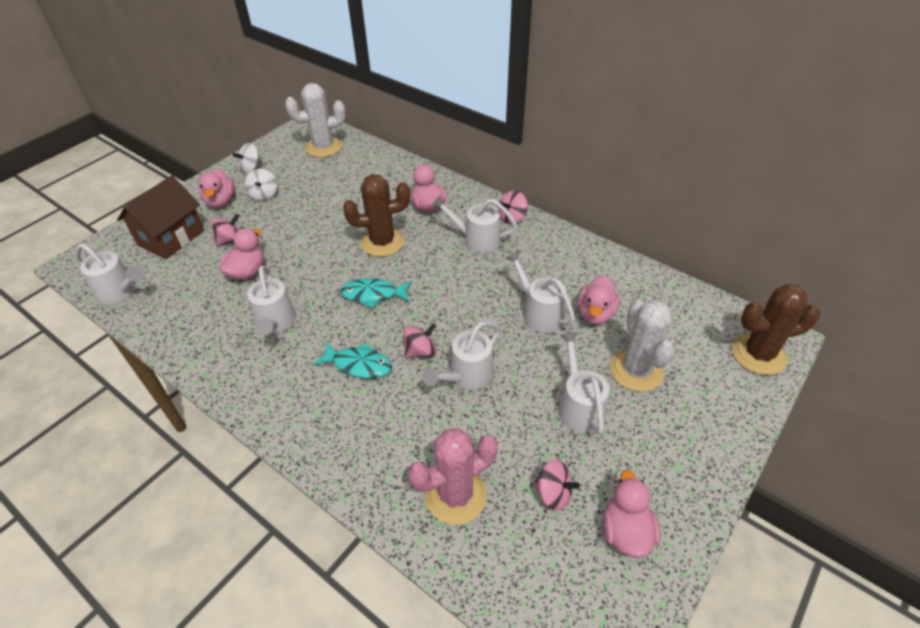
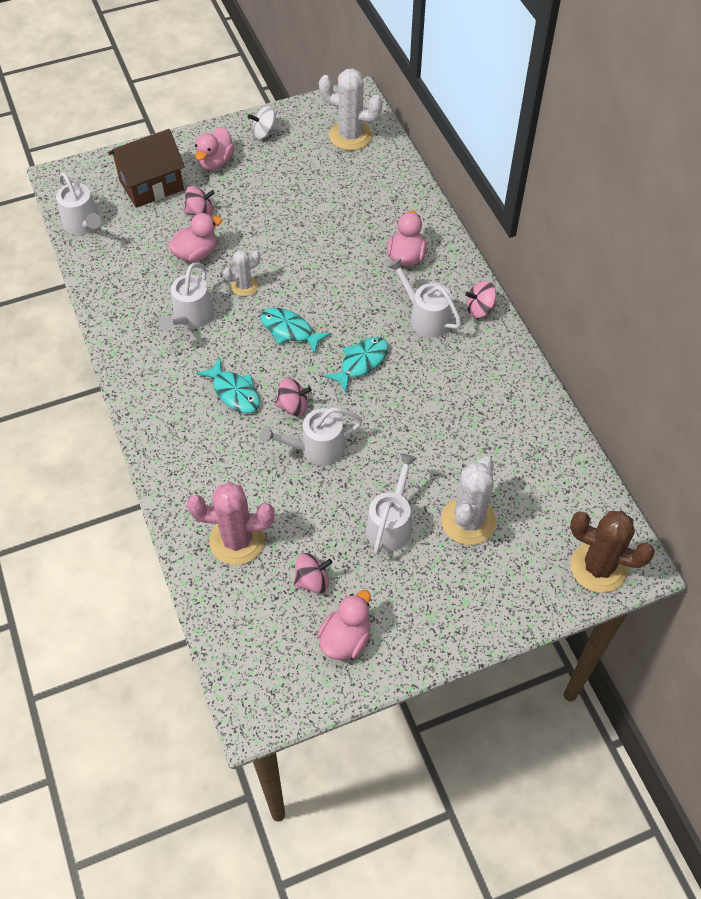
camera: 30 degrees right, 10 degrees up
white spinning top [245,169,277,201] -> none
brown cactus [343,174,410,257] -> none
white watering can [506,251,575,332] -> none
pink spinning top [534,460,580,511] -> pink spinning top turned 75 degrees counterclockwise [293,553,332,593]
pink duck [578,276,620,325] -> none
none -> white cactus [223,250,260,296]
none -> turquoise fish [324,337,389,392]

